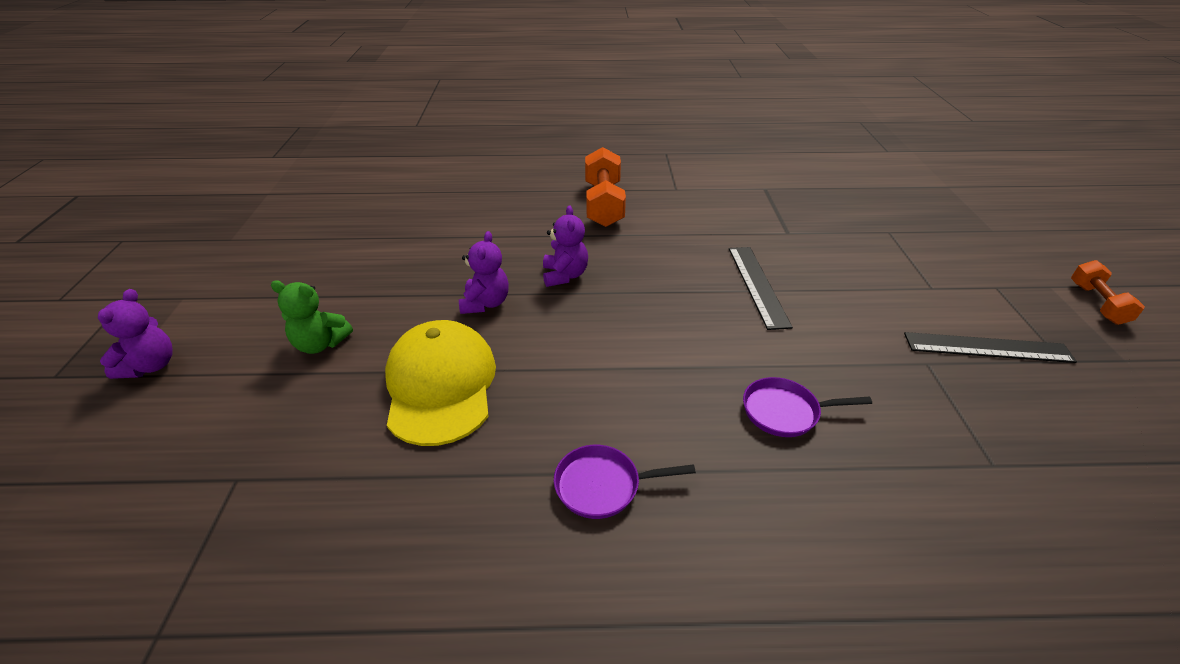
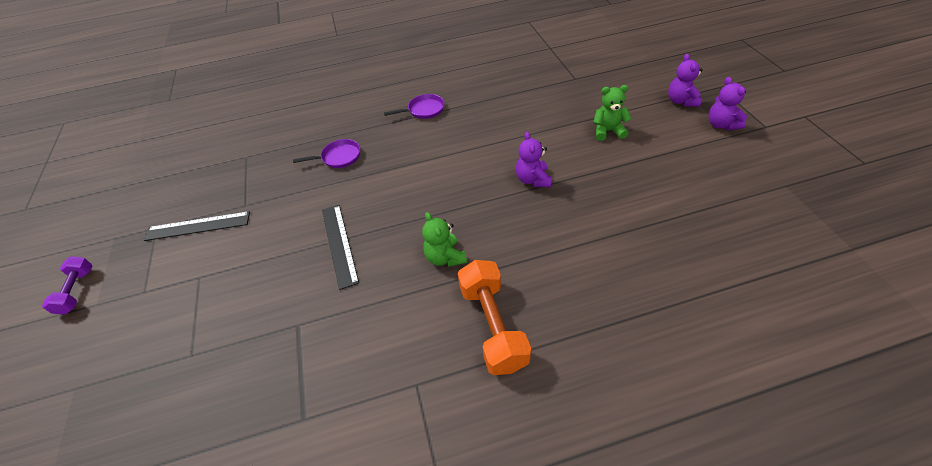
camera: 170 degrees right, 10 degrees up
yellow cap [385,320,496,446] -> none
purple teddy bear [543,206,588,287] -> purple teddy bear moved to [708,77,747,130]
orange dumbbell [1071,260,1145,325] -> purple dumbbell [42,256,93,315]
none -> green teddy bear [422,212,467,267]

